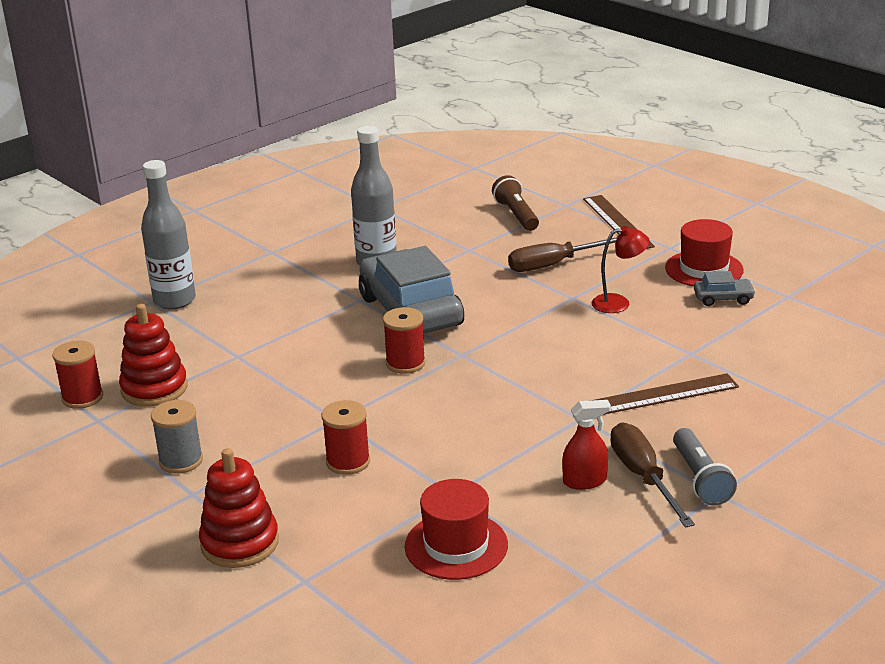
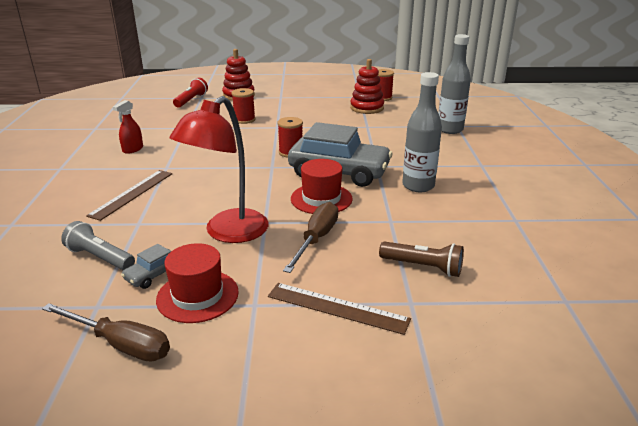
camera: 130 degrees right, 0 degrees up
grey spool [151,400,203,474] -> none
red hat [405,479,508,580] -> red hat moved to [291,159,353,214]
red lamp [591,226,650,313] -> red lamp [170,96,269,243], size x1.94
brown screwdriver [610,422,695,528] -> brown screwdriver moved to [42,303,170,362]
grey flashlight [673,428,737,506] -> grey flashlight moved to [61,221,135,270]
none -> red flashlight [173,78,208,108]

